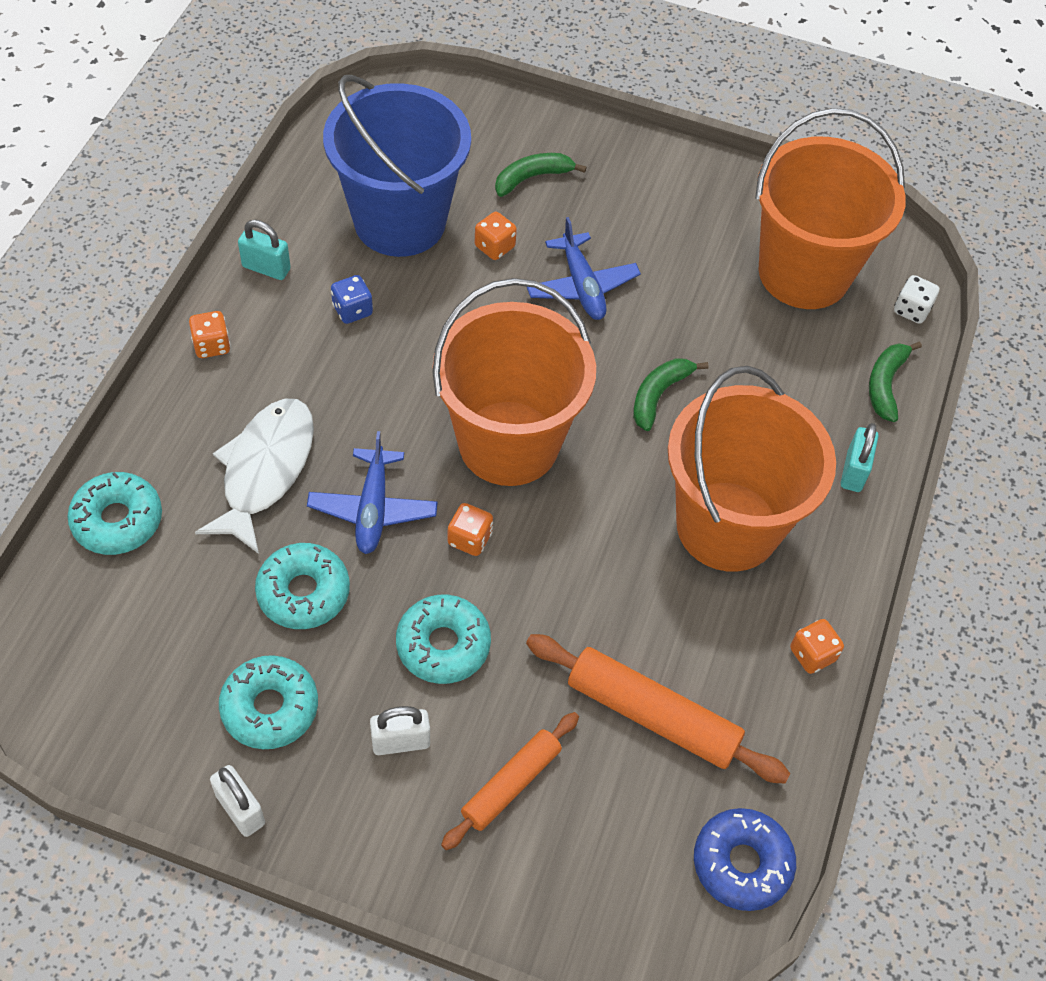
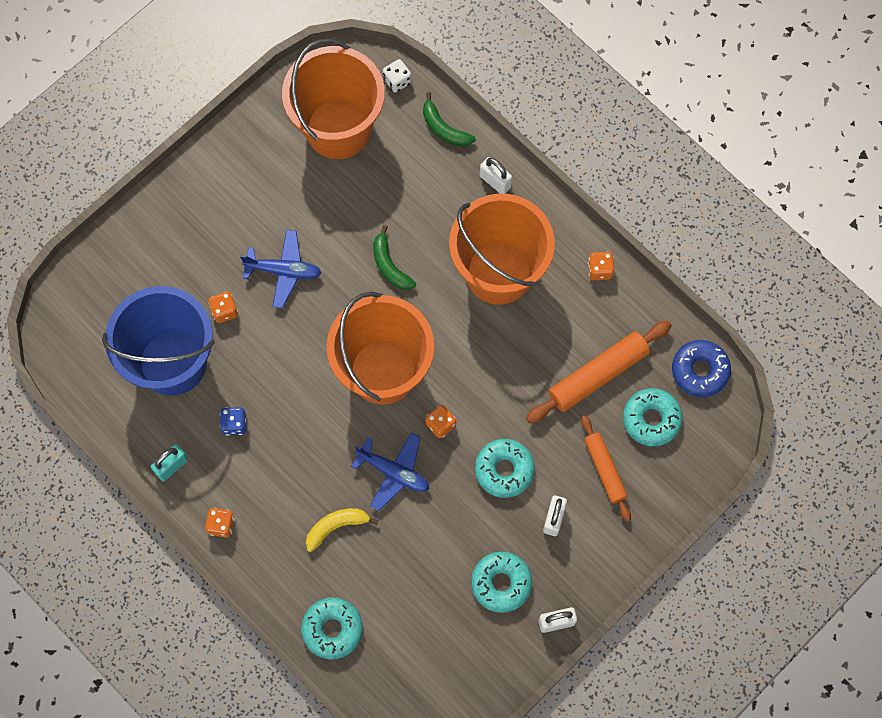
camera: 60 degrees left, 15 degrees up
white fish [195,399,314,554] -> yellow banana [306,508,378,552]
turquoise donut [255,543,350,629] -> turquoise donut moved to [623,388,683,446]
green banana [495,153,587,197] -> none
turquoise padlock [841,423,879,492] -> white padlock [480,157,512,194]

